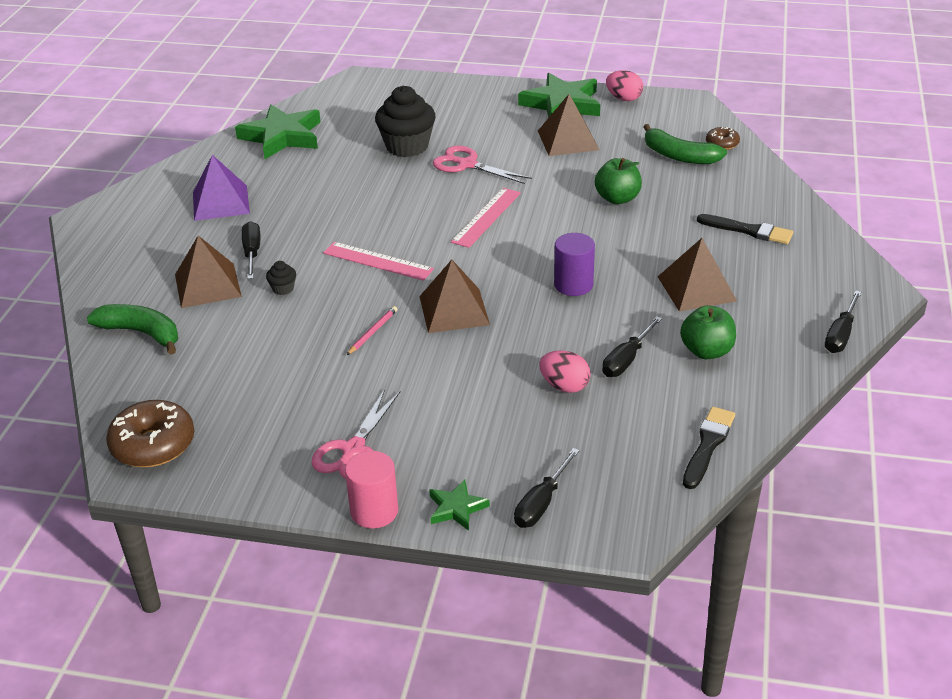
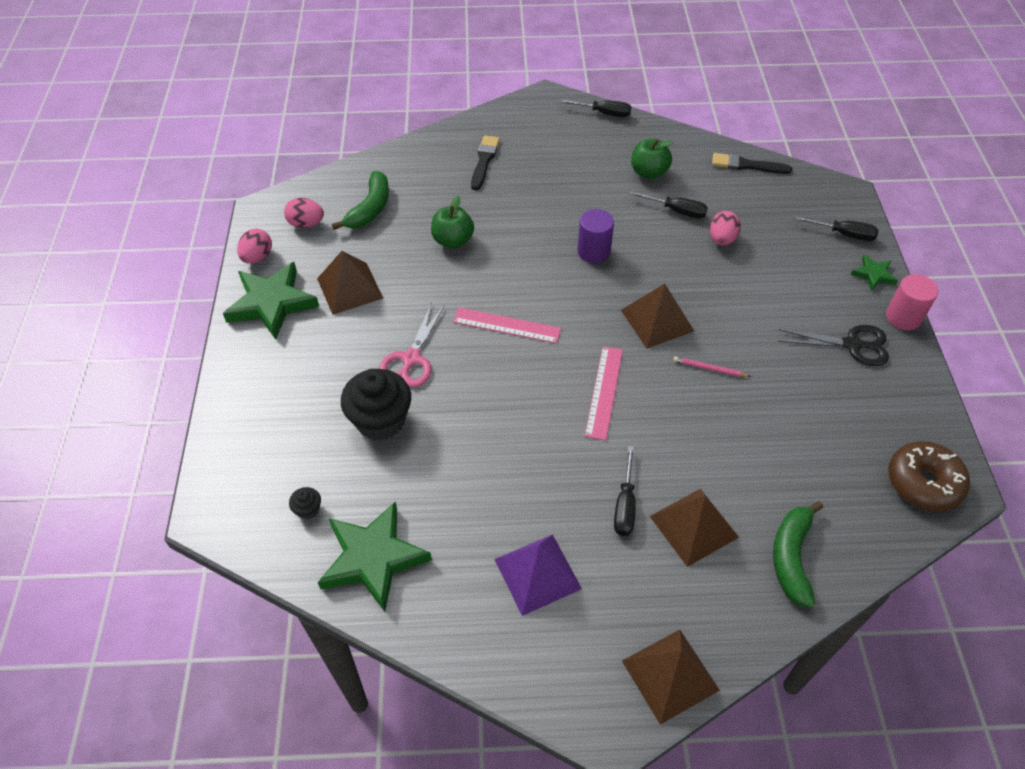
camera: 105 degrees left, 15 degrees up
black screwdriver [242,221,260,279] -> black screwdriver turned 60 degrees counterclockwise [614,446,636,536]
black cupcake [266,261,296,295] -> black cupcake moved to [289,487,321,520]
pink scissors [312,389,400,479] -> black scissors [778,325,889,366]
brown pyramid [658,238,737,312] -> brown pyramid moved to [622,630,720,724]
brown donut [706,127,740,150] -> none
none -> pink egg [284,198,324,228]

